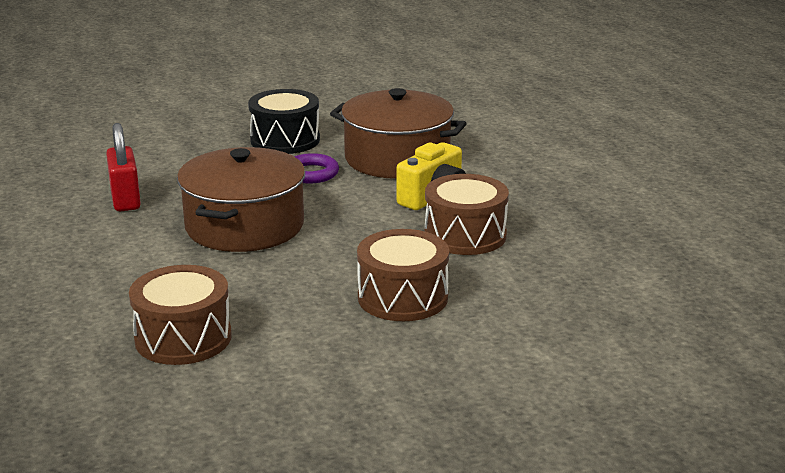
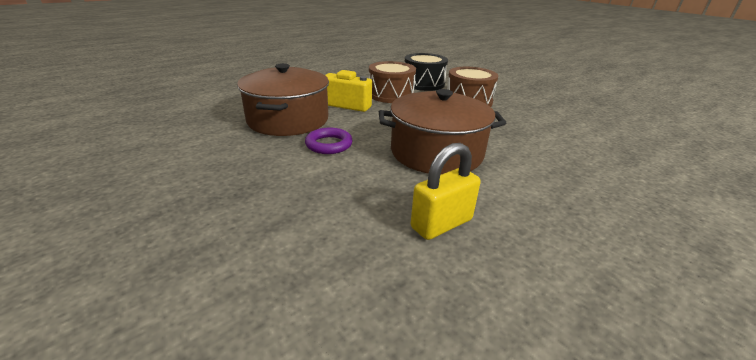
camera: 110 degrees left, 5 degrees up
red padlock [106,123,141,211] -> yellow padlock [411,143,480,240]
brown drum [129,265,232,365] -> none
black drum [248,89,320,154] -> black drum moved to [405,53,448,91]

